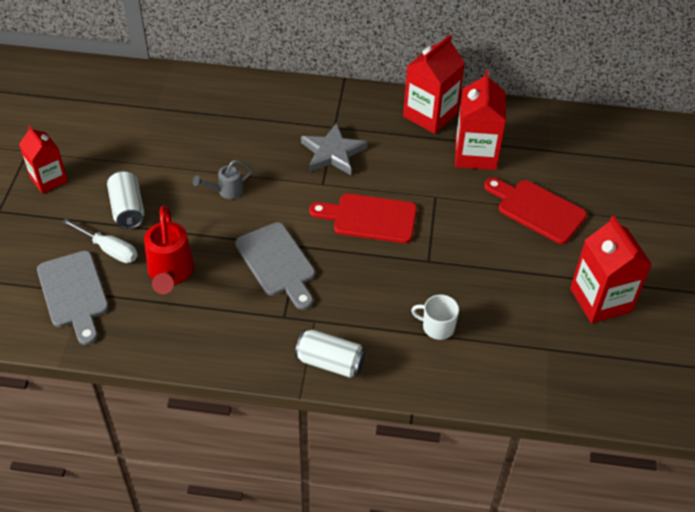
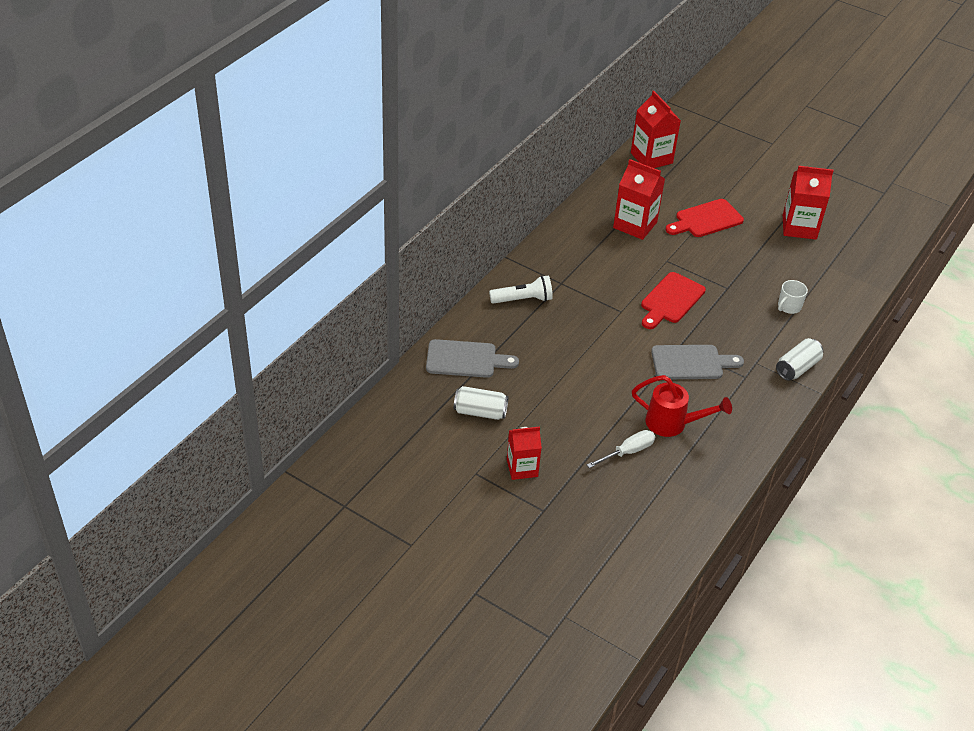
camera: 65 degrees left, 5 degrees down
grey cutting board [37,251,109,345] -> grey cutting board moved to [426,339,519,378]
white can [107,170,144,229] -> white can moved to [454,386,509,420]
grey watering can [193,160,253,199] -> none
grey star [301,123,368,175] -> none
red carton [403,34,465,134] -> red carton moved to [631,91,681,168]
none -> white flashlight [489,275,553,304]

